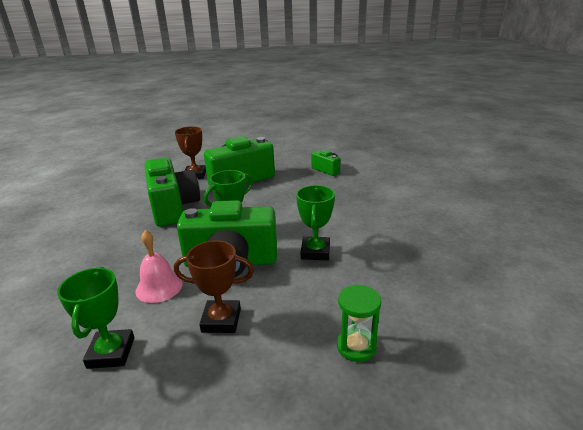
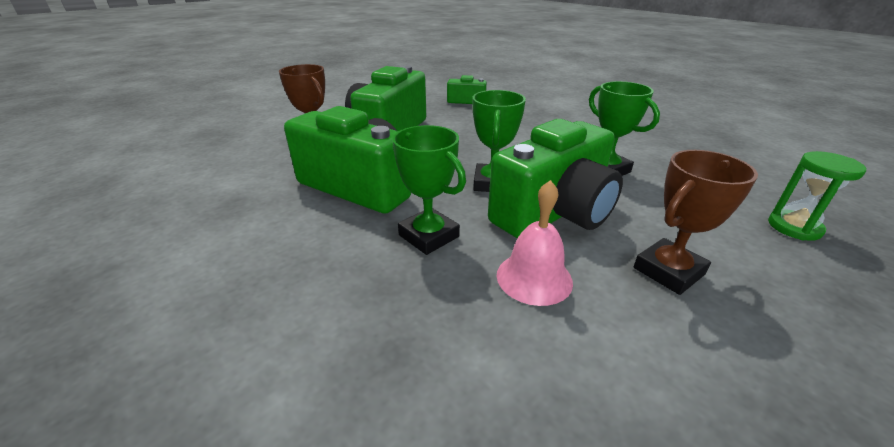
camera: 40 degrees left, 5 degrees up
green trophy [57,267,135,369] -> green trophy moved to [392,125,466,255]

